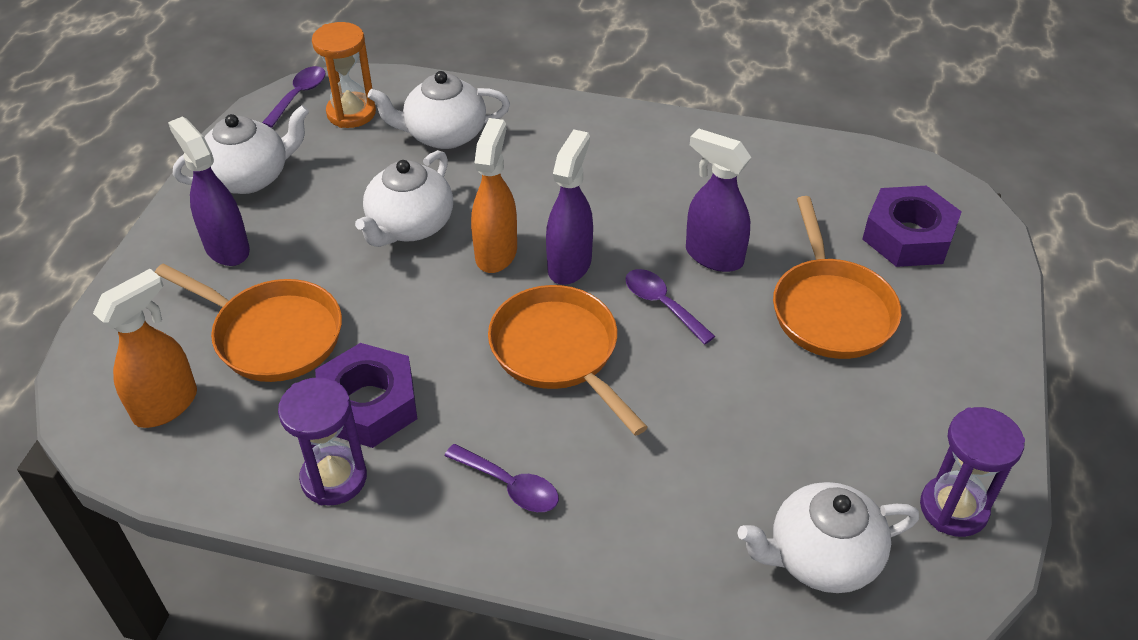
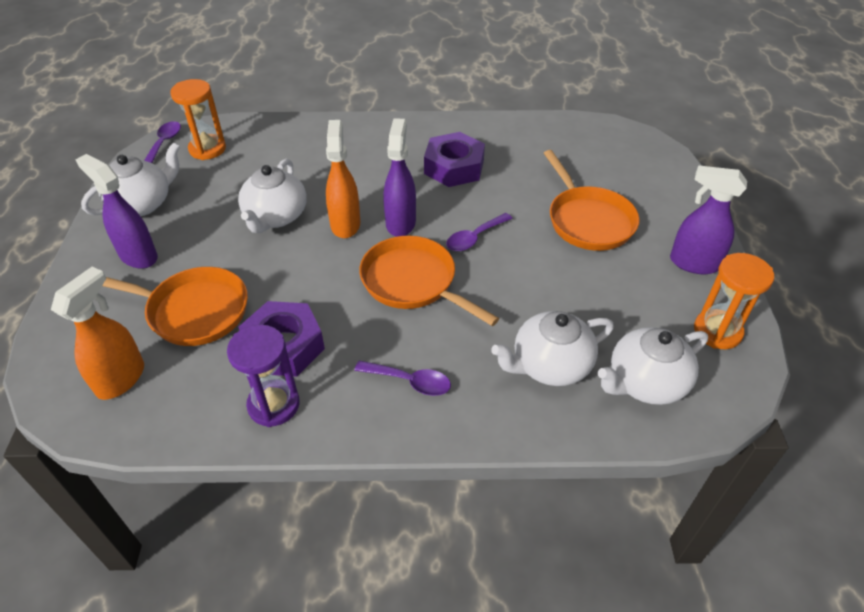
camera: 15 degrees left, 0 degrees up
white teapot [368,71,510,149] -> white teapot moved to [491,311,614,386]
purple spoon [625,269,715,344] -> purple spoon turned 75 degrees counterclockwise [446,213,513,251]
purple spray bottle [686,128,752,272] -> purple spray bottle moved to [670,165,747,274]
purple nut [862,186,962,267] -> purple nut moved to [424,132,485,187]
purple hourglass [920,407,1025,537] -> orange hourglass [694,253,774,349]

